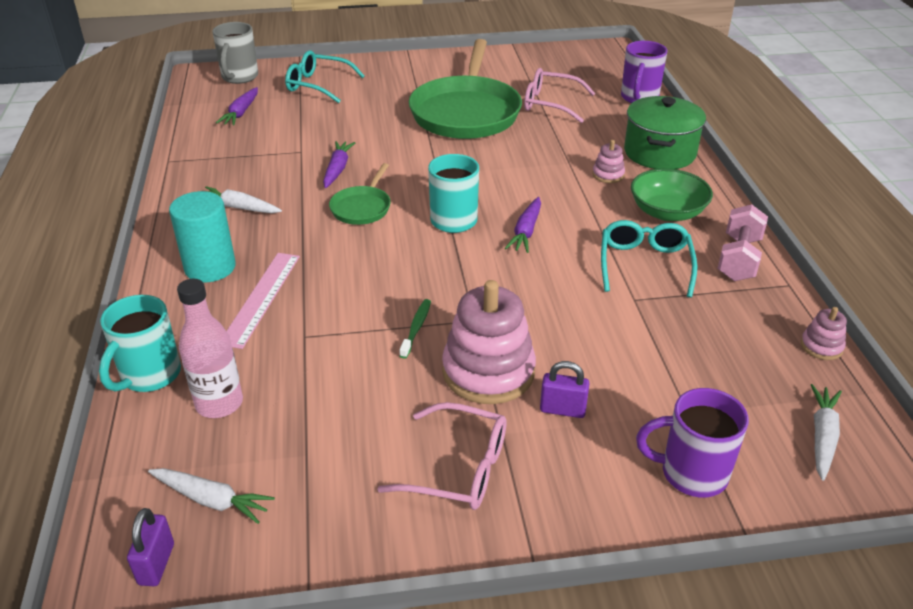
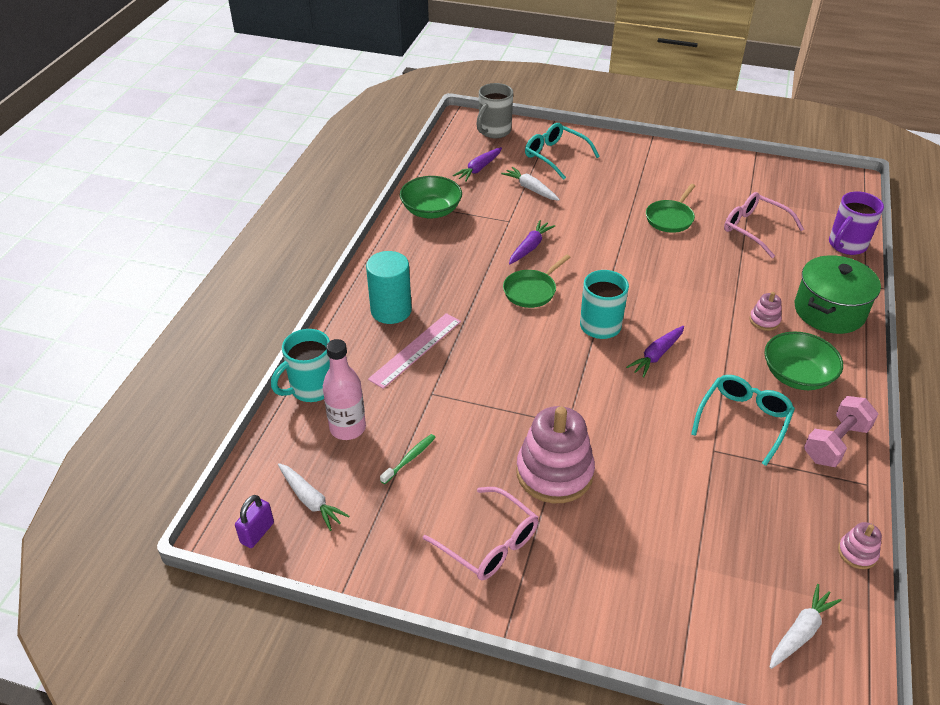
camera: 25 degrees right, 5 degrees up
white carrot [205,186,282,213] -> white carrot moved to [501,167,560,201]
green toothbrush [399,299,431,359] -> green toothbrush moved to [380,434,436,484]
green pan [409,39,522,139] -> green pan [646,184,695,233], size x0.46
purple padlock [540,361,590,418] -> none
purple mug [636,388,749,497] -> none
none -> green bowl [400,176,462,218]

